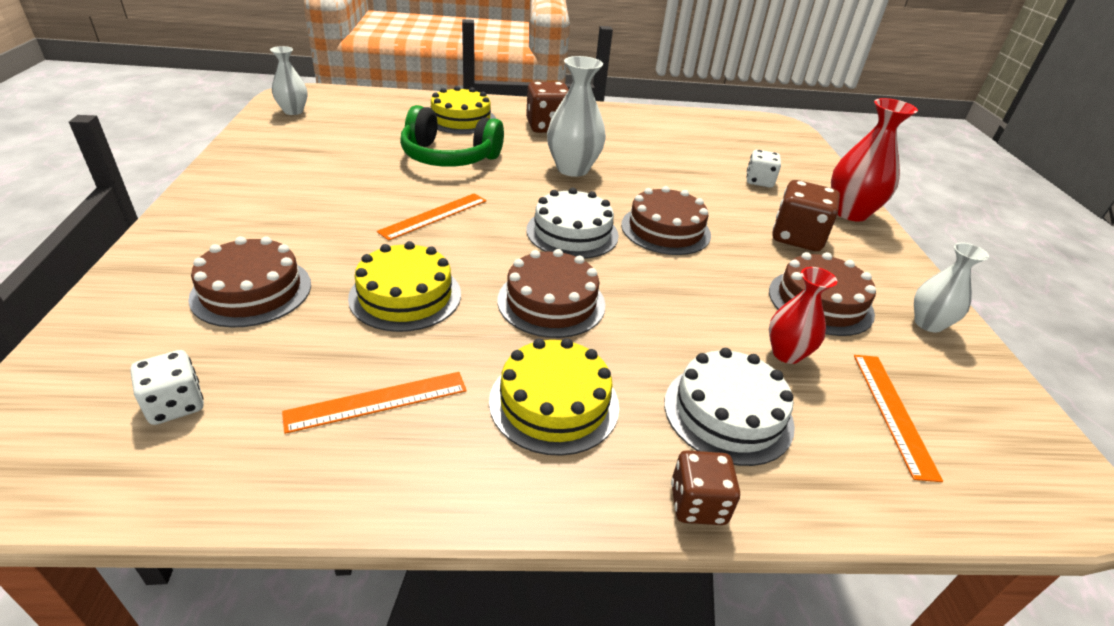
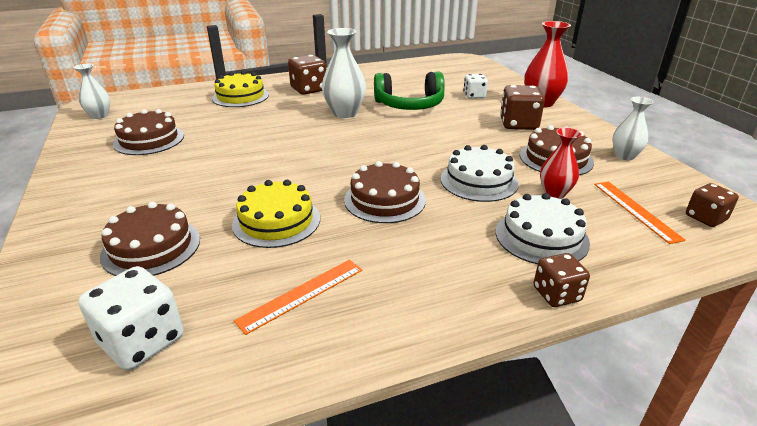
camera: 15 degrees left, 5 degrees down
white dice [130,350,204,425] -> white dice [78,266,184,370], size x1.57
orange ruler [377,193,486,241] -> none
green headphones [400,105,504,167] -> green headphones moved to [374,71,445,110]
yellow cake [489,338,619,456] -> none
white cake [527,188,619,259] -> white cake moved to [441,145,518,202]
brown cake [621,186,711,255] -> brown cake moved to [113,109,184,155]
none -> brown dice [686,183,739,227]

